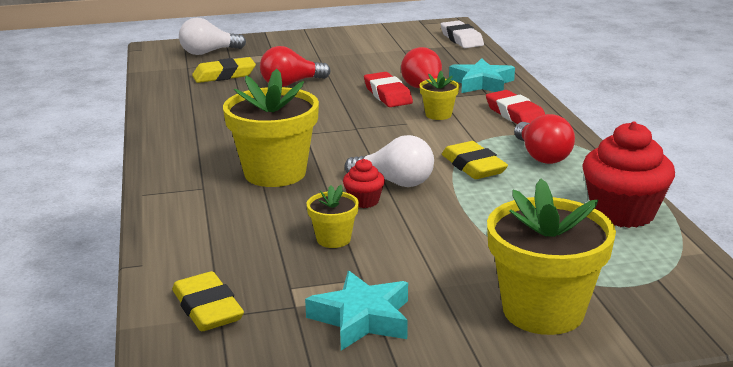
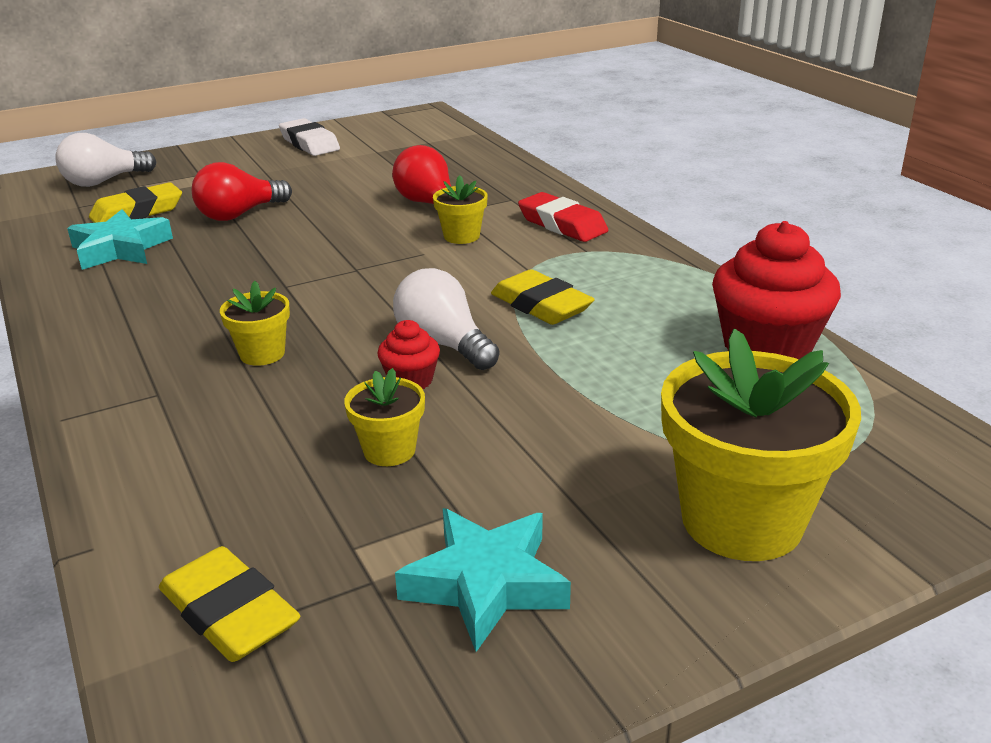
camera: 15 degrees left, 5 degrees up
yellow flower pot [223,69,319,187] -> yellow flower pot [220,281,290,366], size x0.48
white light bulb [344,135,434,187] -> white light bulb turned 135 degrees counterclockwise [393,268,499,370]
red eraser [364,72,413,107] -> none
white eraser [441,21,484,48] -> white eraser moved to [279,118,340,156]
turquoise star [449,58,515,93] -> turquoise star moved to [67,209,173,270]
red light bulb [514,114,575,164] -> none

